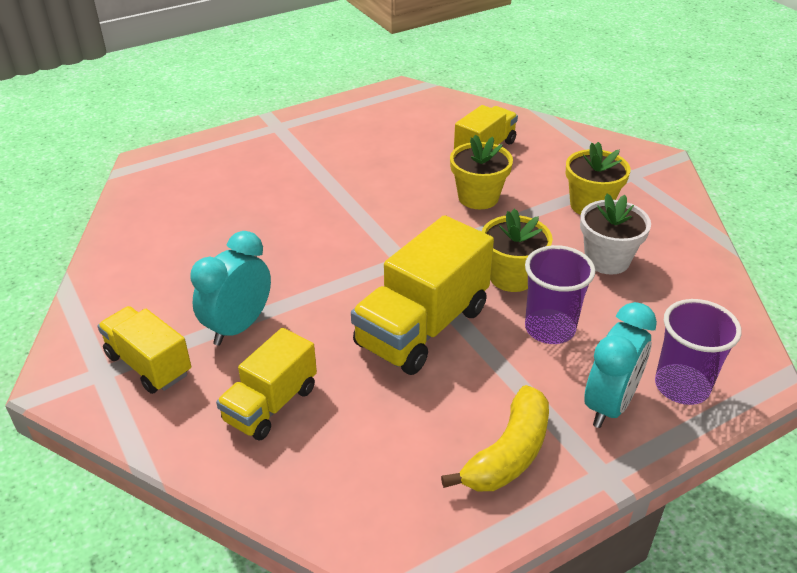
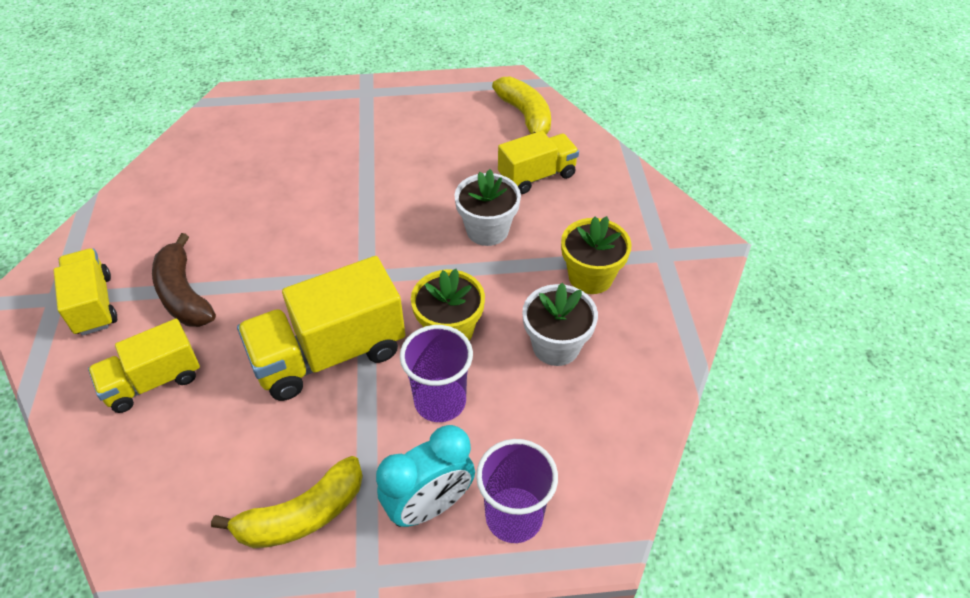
camera: 25 degrees right, 10 degrees up
turquoise clock [190,231,271,346] -> brown banana [152,233,216,327]
yellow flower pot [450,134,513,209] -> white flower pot [455,169,521,246]
none -> yellow banana [492,77,551,134]

